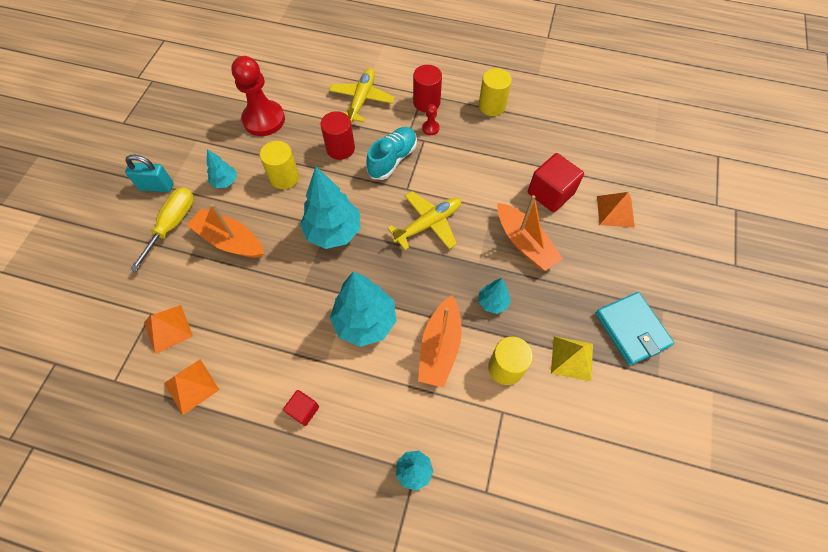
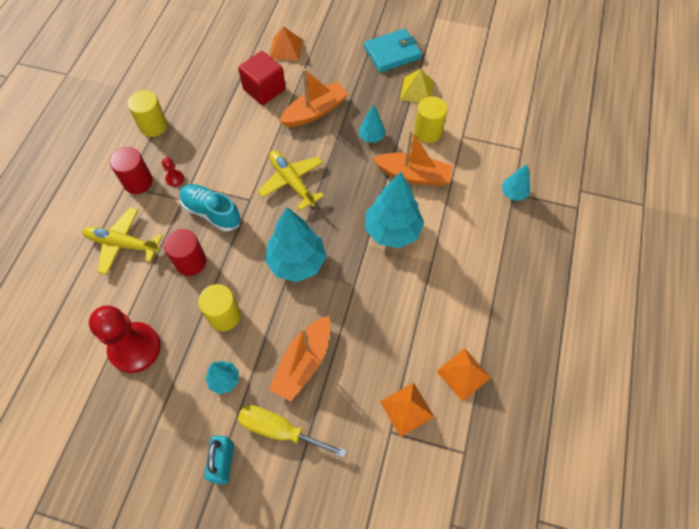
camera: 90 degrees left, 0 degrees up
red cube [283,390,319,426] -> none

